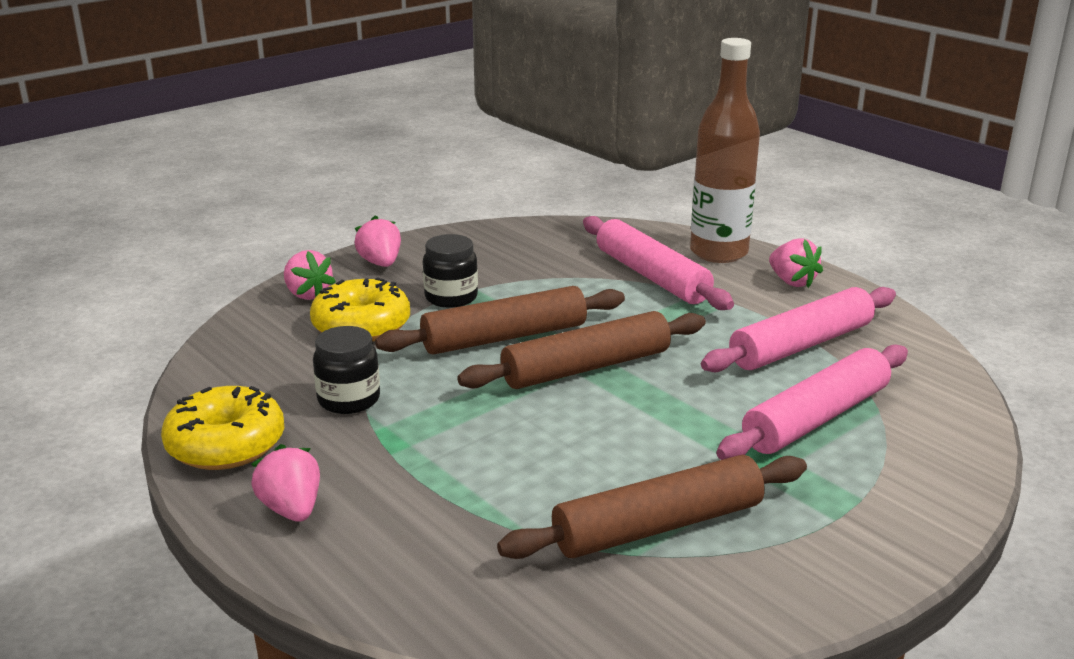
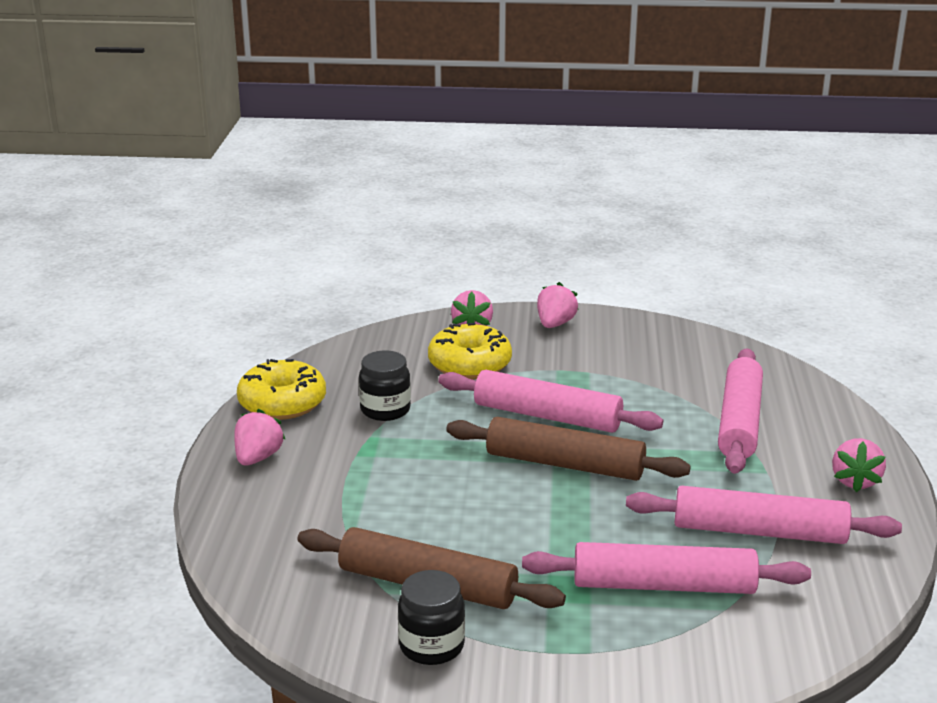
camera: 45 degrees right, 0 degrees up
brown rolling pin [375,286,625,355] -> pink rolling pin [438,370,663,433]
black jar [423,234,478,308] -> black jar moved to [398,570,465,665]
brown bottle [690,38,760,263] -> none

